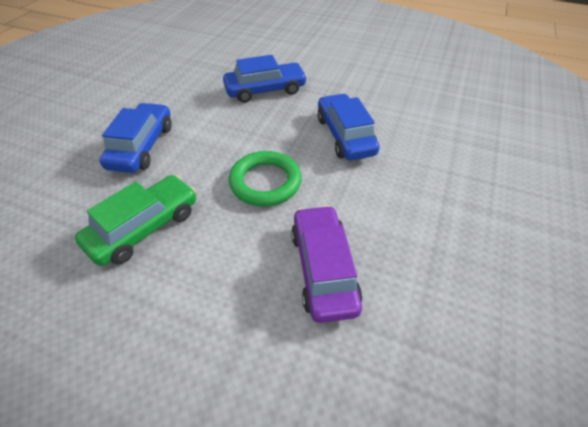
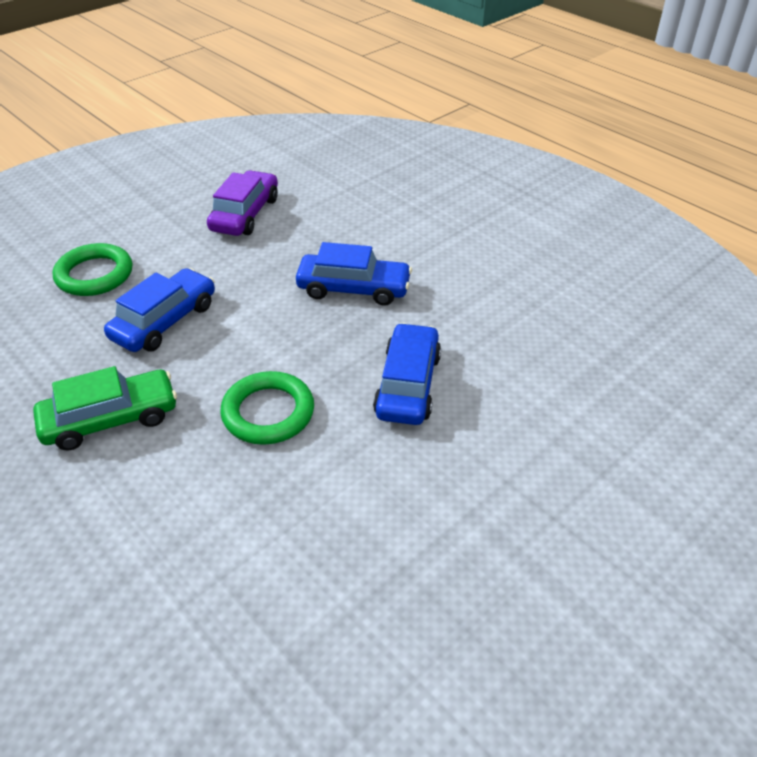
camera: 25 degrees right, 5 degrees down
purple car [291,205,362,323] -> purple car moved to [207,170,278,236]
none -> green ring [53,243,132,296]

